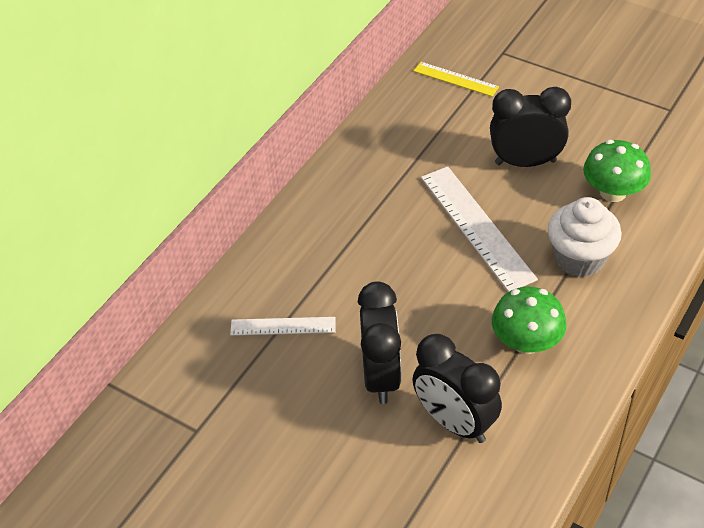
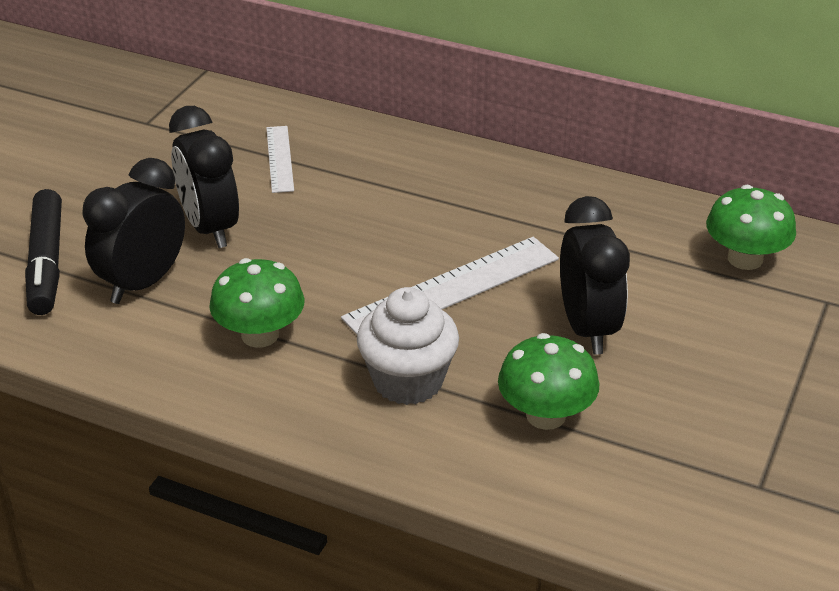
camera: 80 degrees right, 10 degrees down
black clock [357,281,402,404] -> black clock turned 75 degrees clockwise [169,106,239,248]
yellow ruler [414,62,499,97] -> green mushroom [706,185,796,270]
none -> black marker [25,189,62,315]

